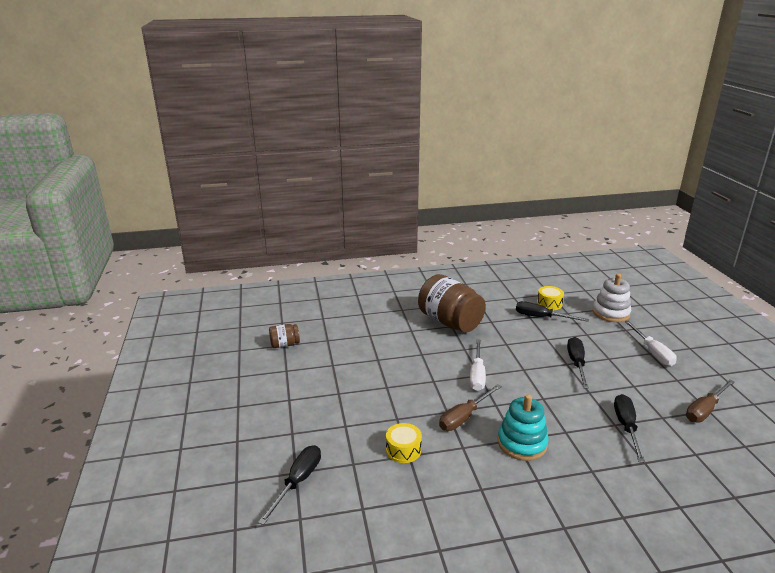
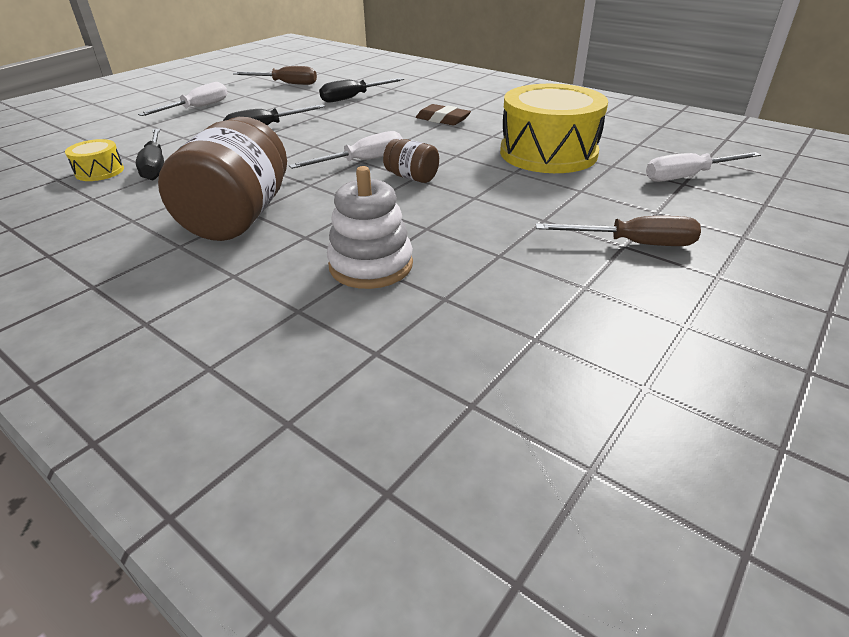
camera: 130 degrees left, 10 degrees up
black screwdriver [258,445,321,525] -> white screwdriver [646,152,761,182]
brown jar [269,324,300,348] -> brown jar moved to [383,139,439,183]
yellow drum [386,423,422,463] -> yellow drum [500,84,608,173], size x2.24
brown screwdriver [439,384,502,431] -> brown screwdriver moved to [536,216,701,246]
turquoise stacking toy [498,394,549,461] -> brown eraser [416,104,471,125]
white stacking toy [593,274,631,322] -> white stacking toy moved to [327,166,413,289]

